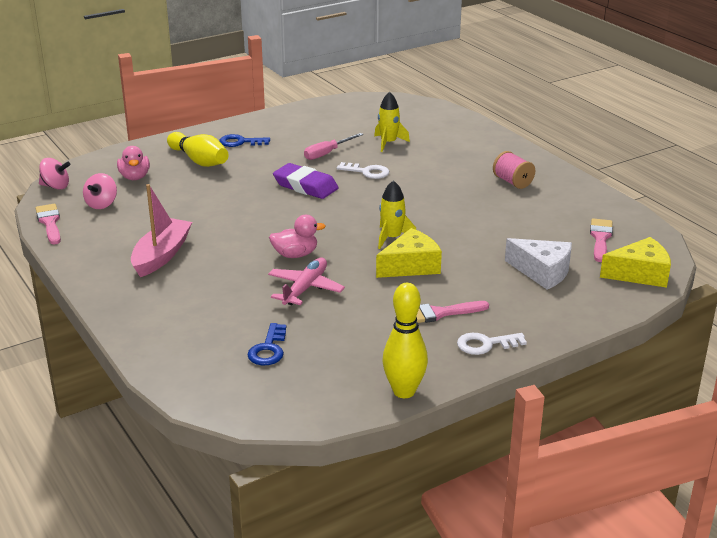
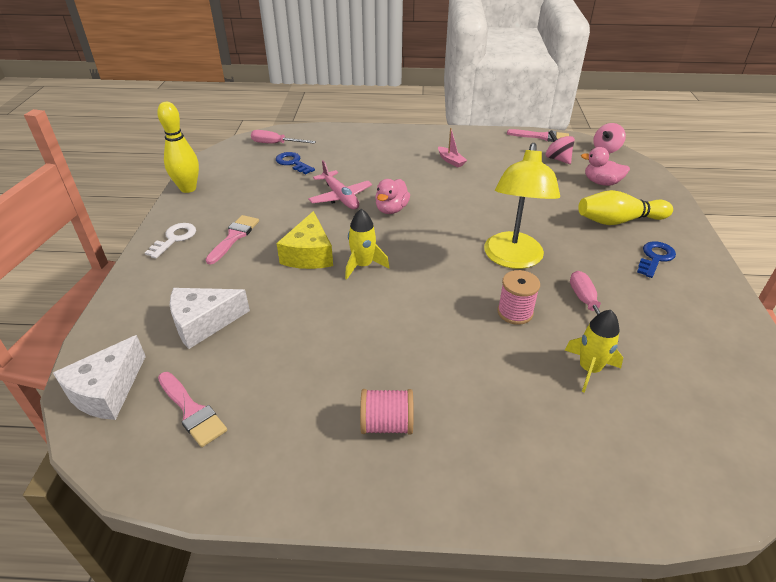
camera: 125 degrees right, 10 degrees up
pink boat [131,184,192,277] -> pink boat [438,128,467,168], size x0.50
purple eraser [273,163,339,199] -> yellow lamp [484,143,560,269]
white key [337,162,389,179] -> pink spool [497,270,540,325]
yellow cheese [600,237,671,288] -> white cheese [53,335,146,420]
none -> pink screwdriver [251,130,316,144]

